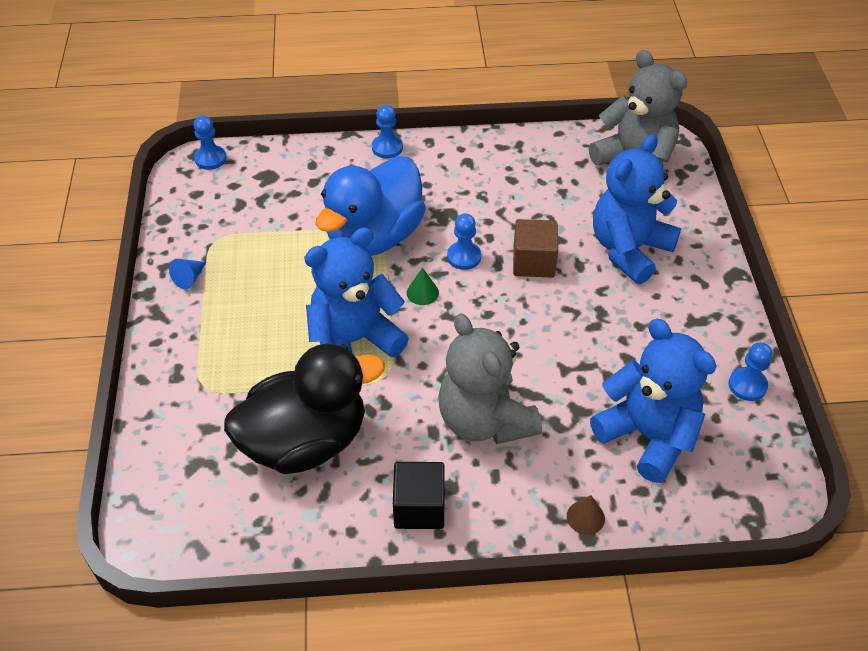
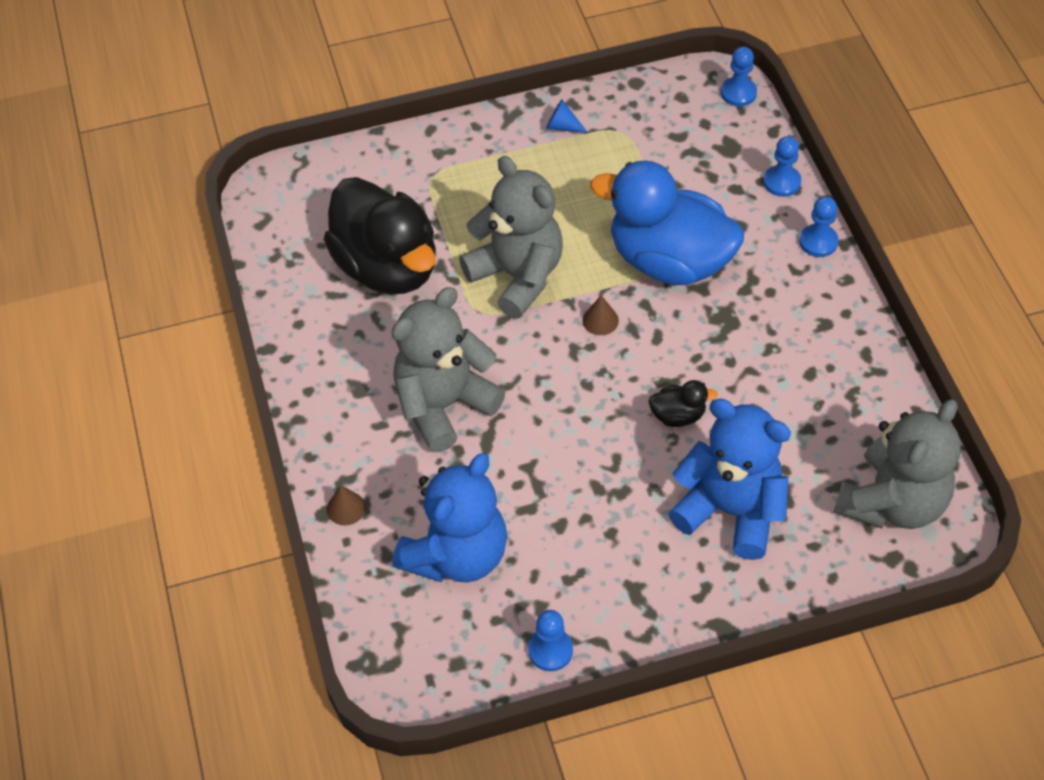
camera: 80 degrees right, 5 degrees up
blue teddy bear [304,227,409,357] -> grey teddy bear [459,156,563,318]
black cube [393,462,444,529] -> none
green cone [407,267,439,305] -> brown cone [582,295,619,335]
blue pawn [447,213,481,270] -> blue pawn moved to [763,136,801,197]
brown cube [513,219,558,278] -> black duck [648,380,718,427]

